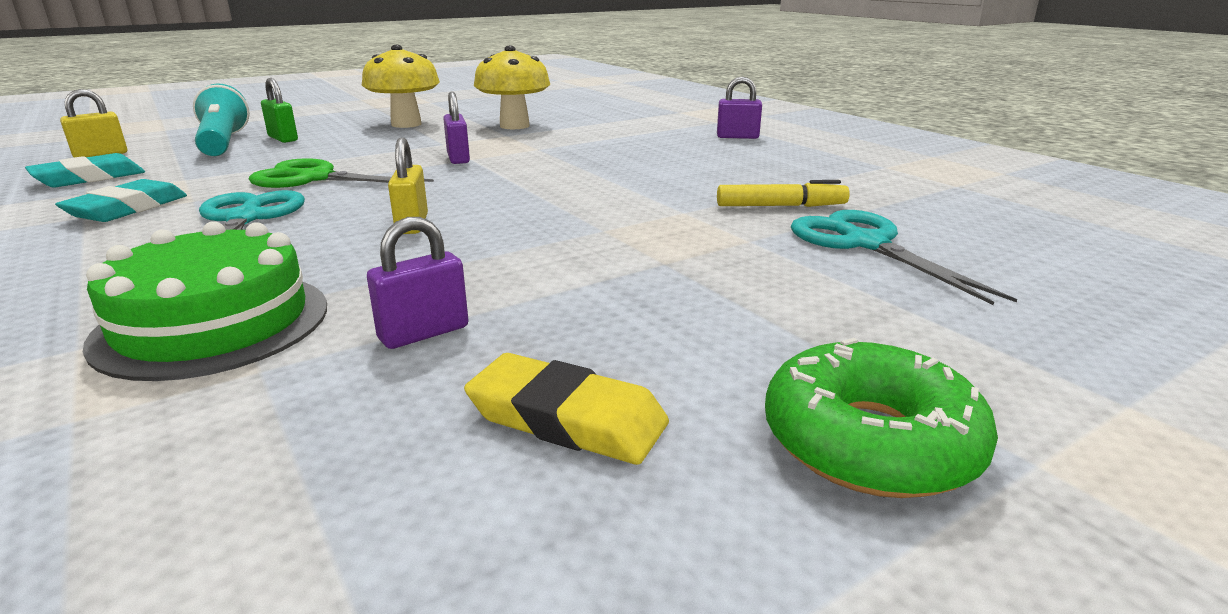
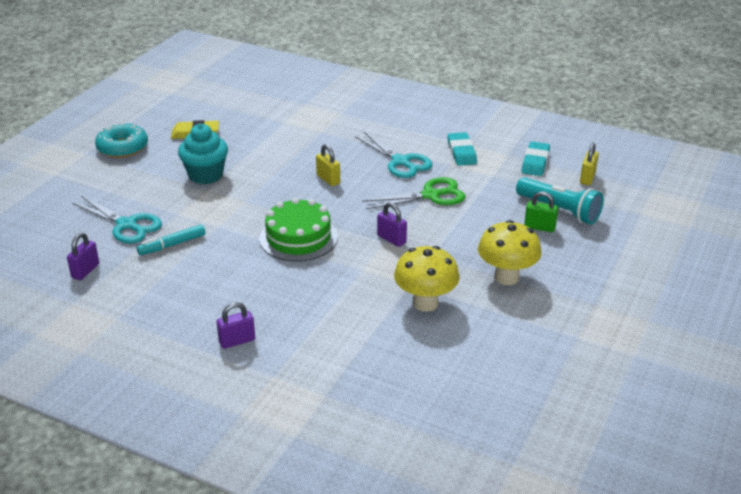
camera: 150 degrees right, 10 degrees up
green cake [83,221,327,381] -> green cake moved to [260,197,338,262]
purple padlock [367,217,469,349] -> purple padlock moved to [67,233,99,280]
yellow marker [717,180,850,207] -> turquoise marker [137,225,206,255]
green donut [765,338,998,498] -> turquoise donut [95,123,148,158]
none -> turquoise cupcake [178,124,228,184]

